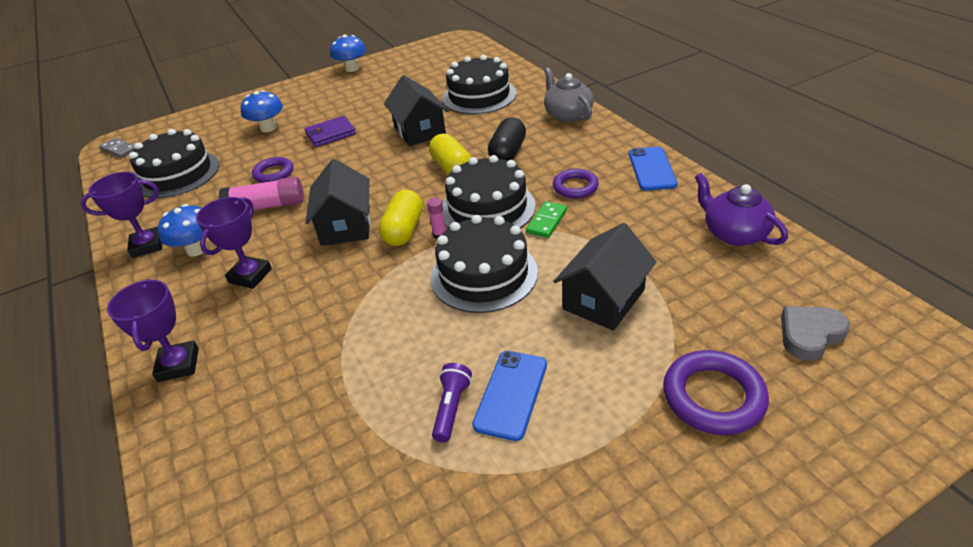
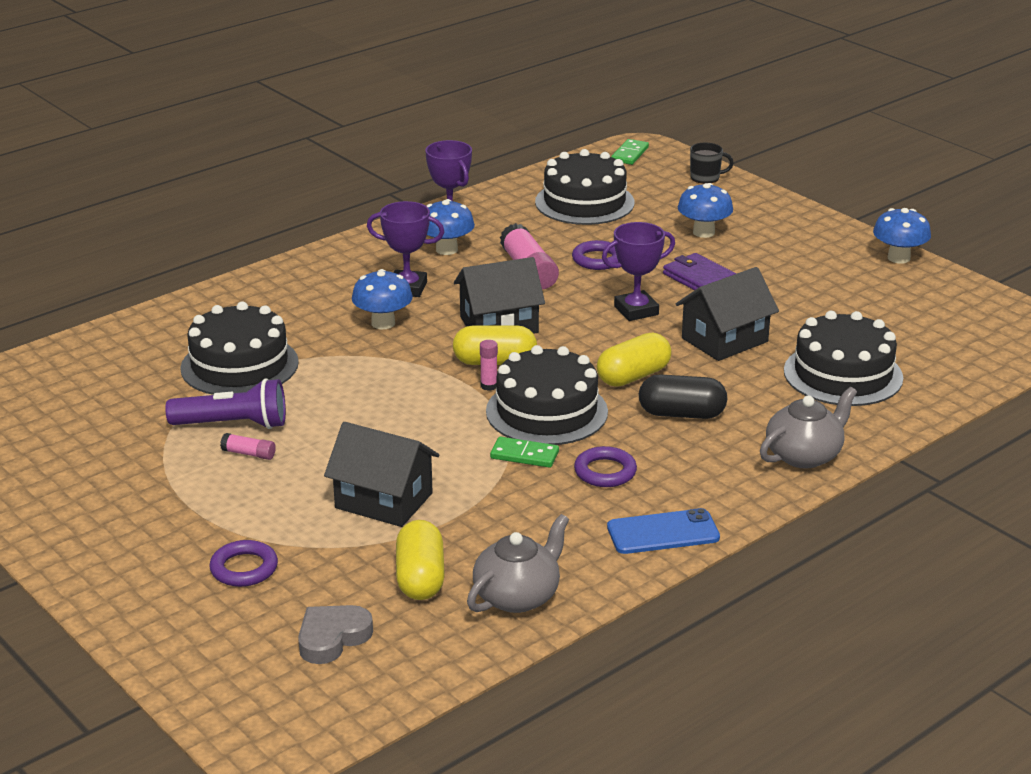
camera: 75 degrees right, 10 degrees down
grey domino [99,138,135,158] -> green domino [611,139,649,165]
purple trophy [107,279,199,382] -> purple trophy moved to [602,222,675,321]
black cake [431,215,538,313] -> black cake moved to [180,301,299,395]
purple flashlight [432,363,472,442] -> purple flashlight [165,378,286,429], size x1.61
blue phone [472,351,547,441] -> pink glue stick [220,433,276,460]
purple ring [663,350,769,435] -> purple ring [209,540,278,587], size x0.66
purple teapot [695,173,788,246] -> grey teapot [467,514,569,613]
grey heart [781,306,850,361] -> grey heart turned 90 degrees counterclockwise [298,605,373,664]
none -> blue mushroom [352,269,413,329]
none -> yellow capsule [396,520,445,600]
none -> black mug [690,143,734,184]

